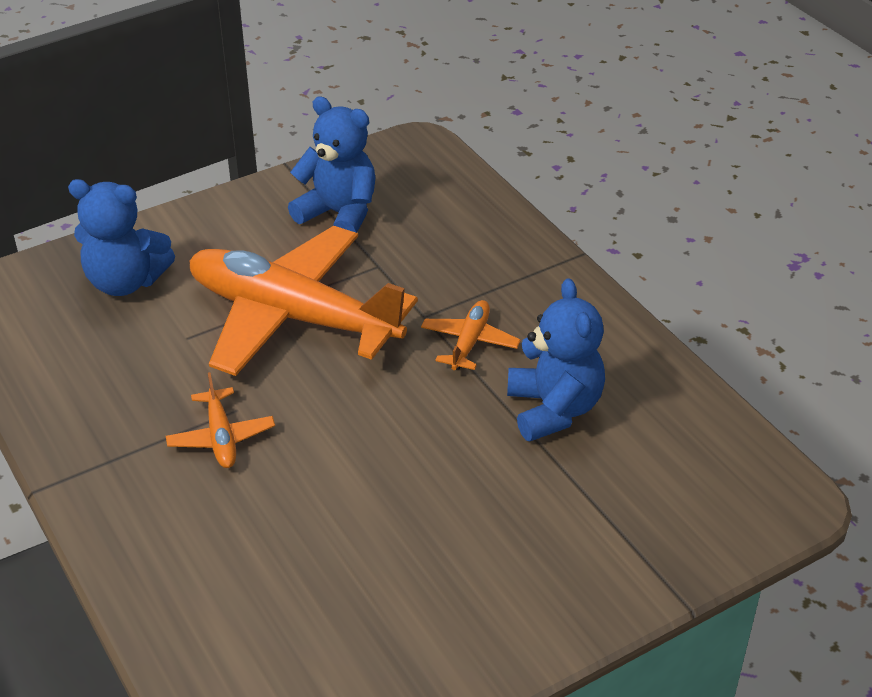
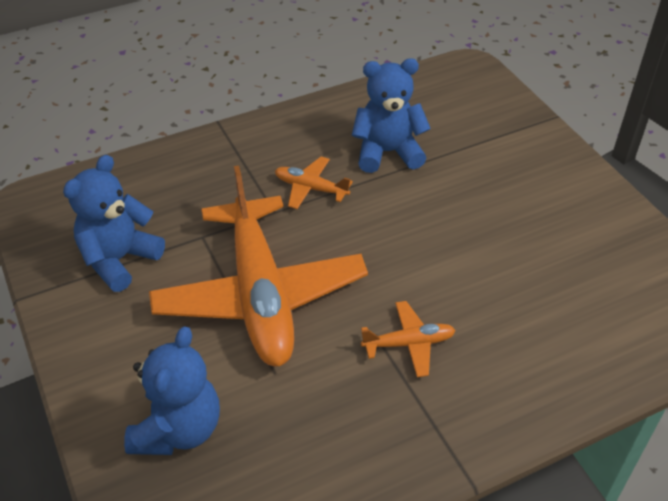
camera: 85 degrees left, 5 degrees up
orange plane [189,226,418,376] -> orange plane turned 45 degrees counterclockwise [149,165,368,367]

